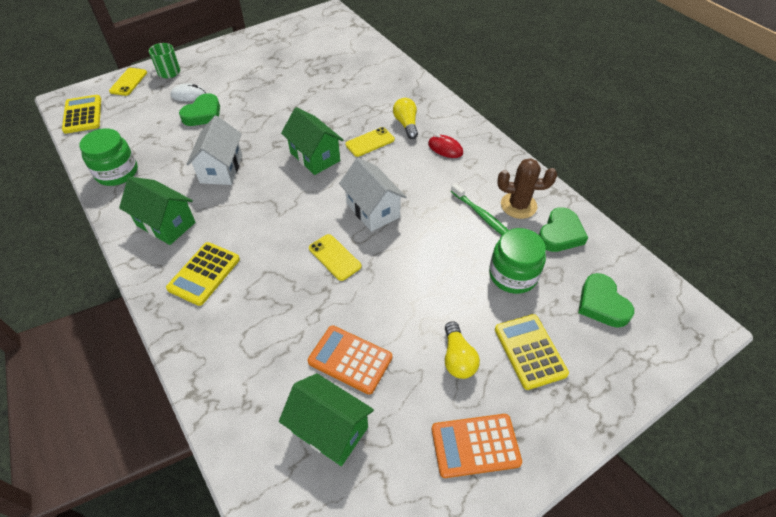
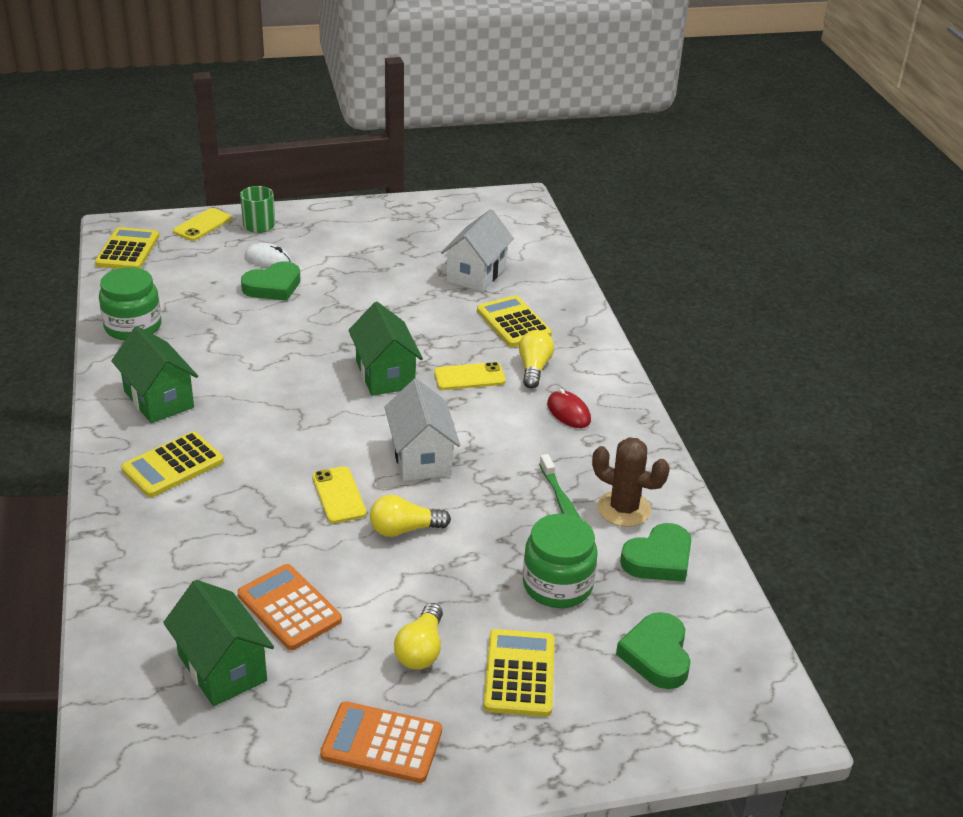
camera: 20 degrees right, 15 degrees down
white house [186,116,242,185] -> white house moved to [441,209,514,292]
none -> yellow light bulb [370,495,451,537]
none -> yellow calculator [477,295,552,347]

